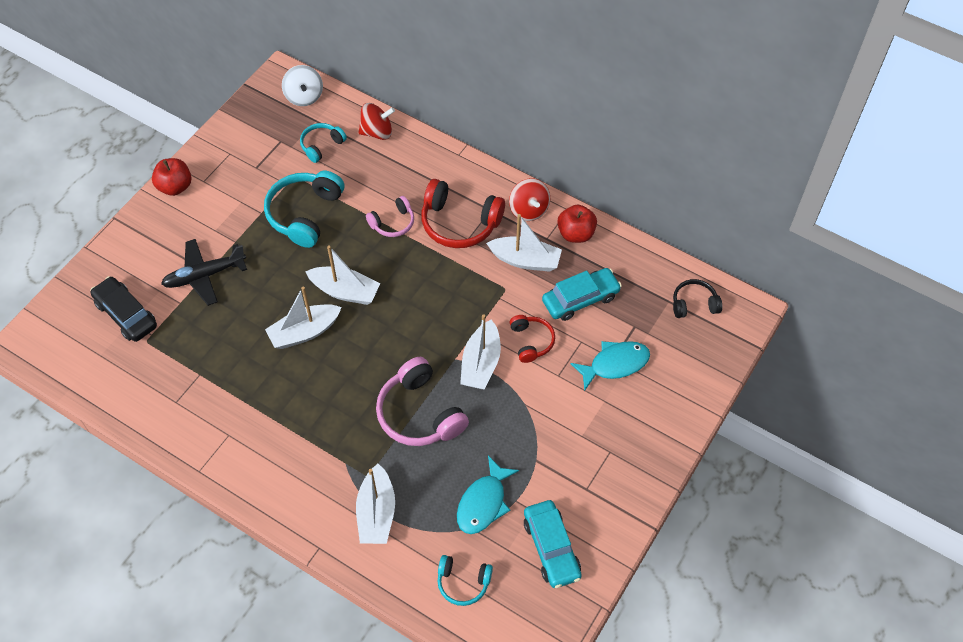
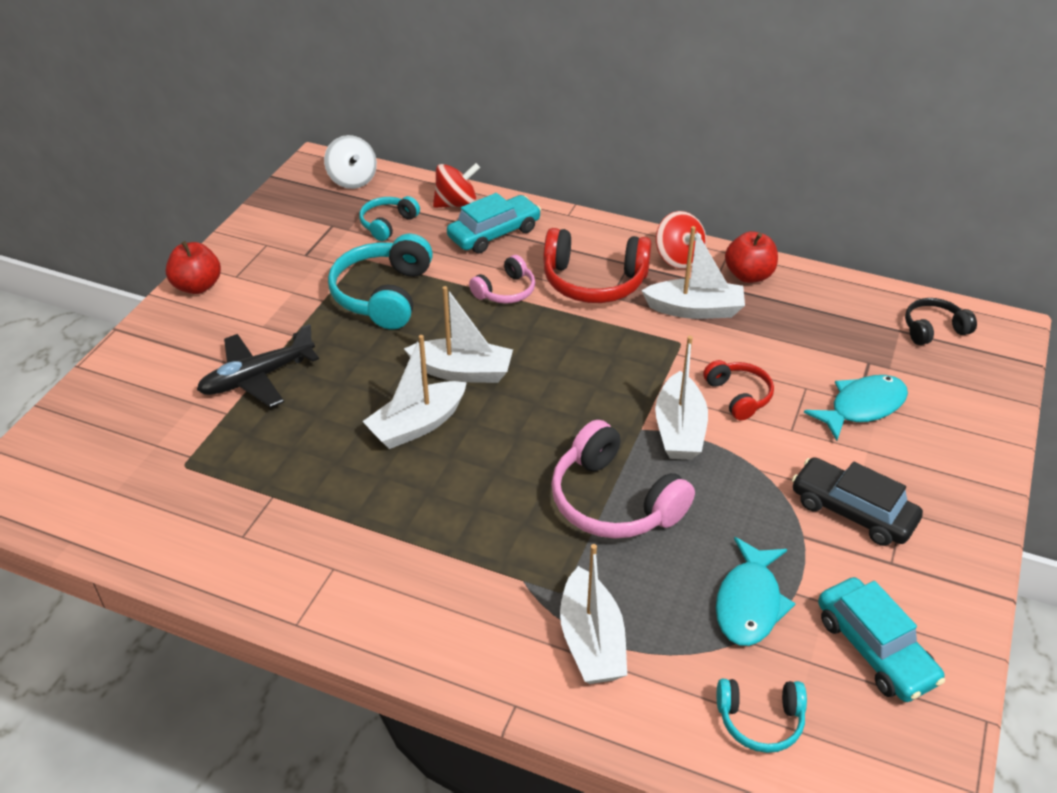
camera: 10 degrees left, 15 degrees down
black car [90,276,157,342] -> black car moved to [792,457,923,546]
turquoise car [542,268,622,321] -> turquoise car moved to [447,193,541,253]

